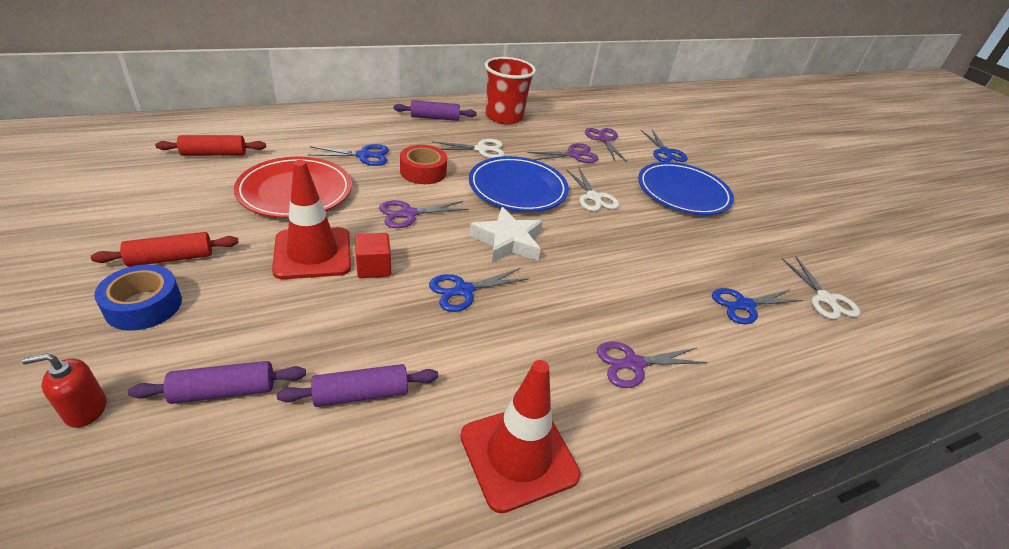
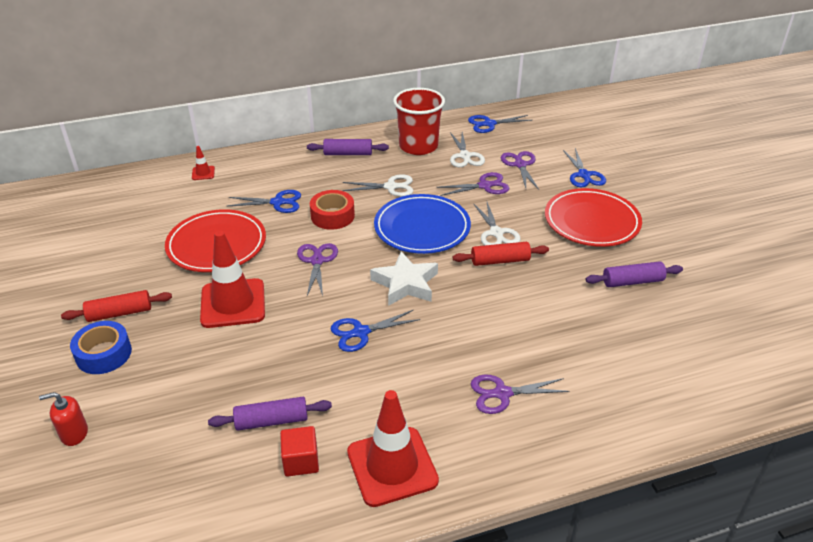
camera: 10 degrees right, 0 degrees up
purple rolling pin [128,361,306,404] -> purple rolling pin moved to [586,261,683,287]
red rolling pin [155,135,266,156] -> red rolling pin moved to [453,242,549,266]
red cube [355,233,391,278] -> red cube moved to [280,426,319,477]
purple scissors [379,200,469,228] -> purple scissors turned 105 degrees clockwise [297,243,338,296]
blue plate [638,162,734,215] -> red plate [545,188,642,247]
blue scissors [712,288,803,324] -> blue scissors moved to [468,115,533,133]
white scissors [782,257,860,319] -> white scissors moved to [450,132,485,167]
none -> red traffic cone [192,146,215,180]

